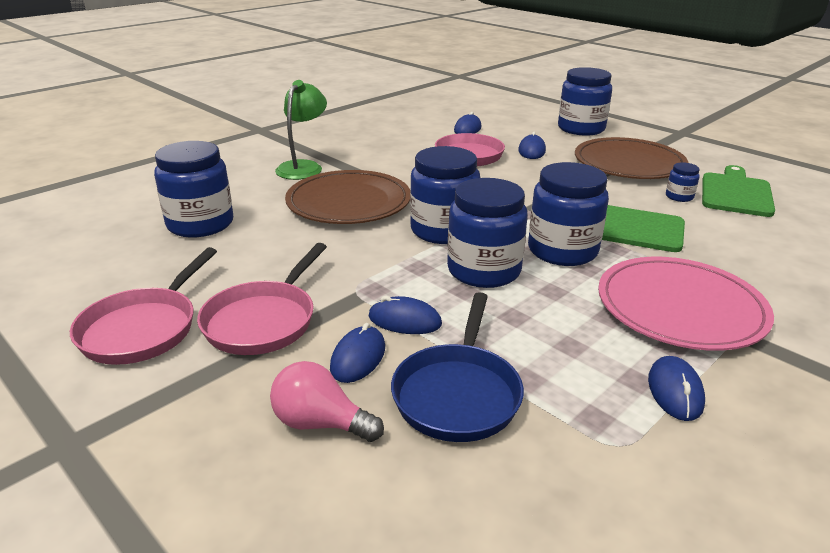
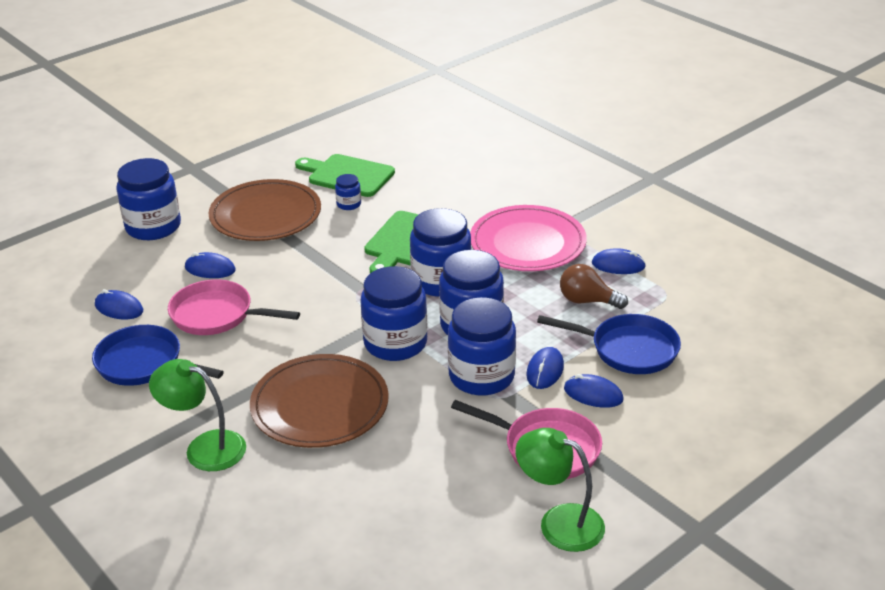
camera: 85 degrees left, 5 degrees up
pink pan [70,247,217,365] -> green lamp [515,428,605,552]
blue jar [154,141,233,237] -> blue jar moved to [448,297,516,395]
pink light bulb [270,361,384,442] -> none
none -> blue pan [92,325,224,386]
none -> brown light bulb [560,264,628,309]

